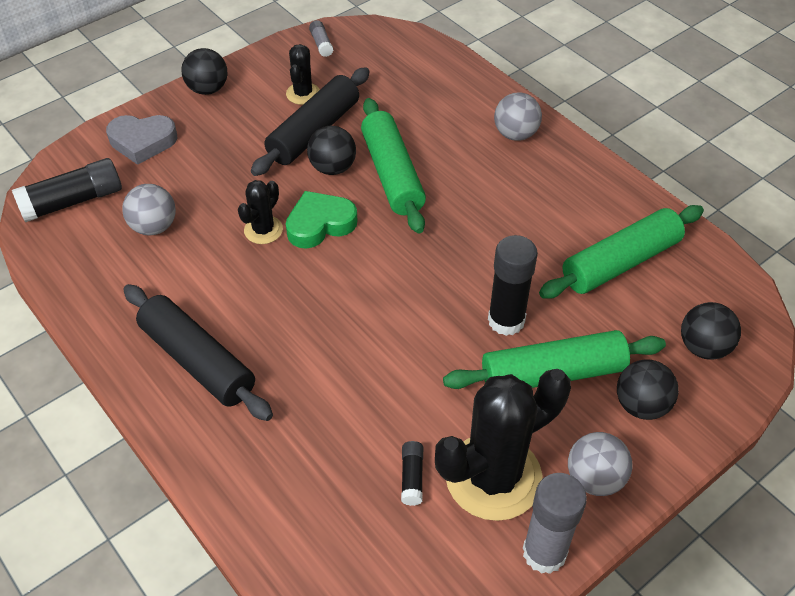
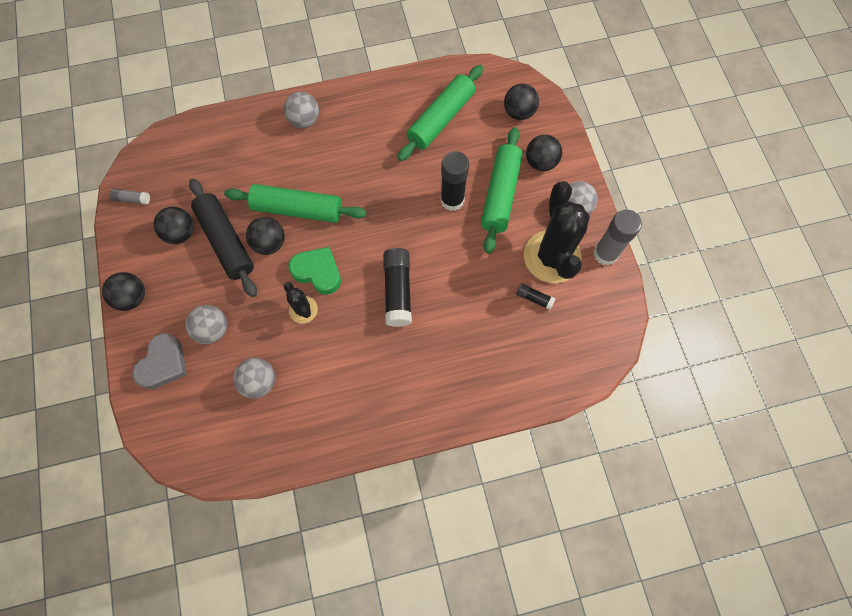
camera: 65 degrees left, 20 degrees up
black glue stick [12,158,122,222] -> black glue stick moved to [383,248,412,327]
black rolling pin [123,284,273,421] -> none
black cactus [286,44,320,105] -> black ball [154,207,194,244]
green heart [286,191,358,249] -> green heart turned 120 degrees clockwise [289,247,341,295]
green rolling pin [539,205,704,299] -> green rolling pin turned 45 degrees clockwise [397,65,483,161]
none -> grey ball [185,305,227,344]

